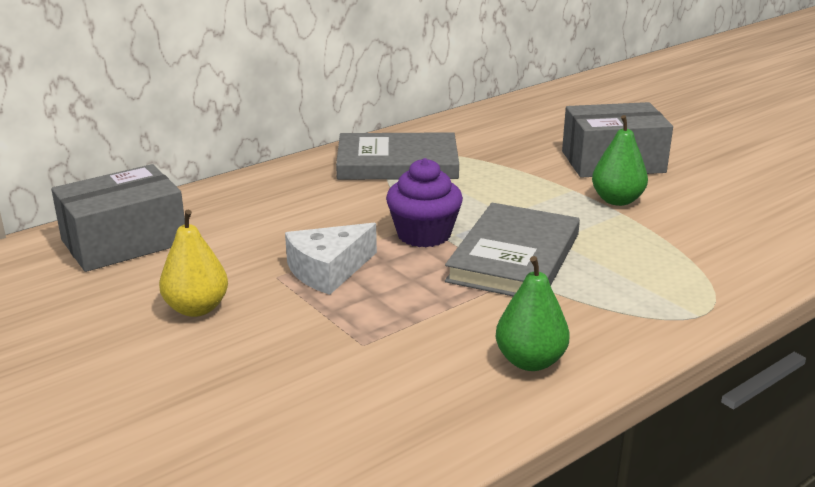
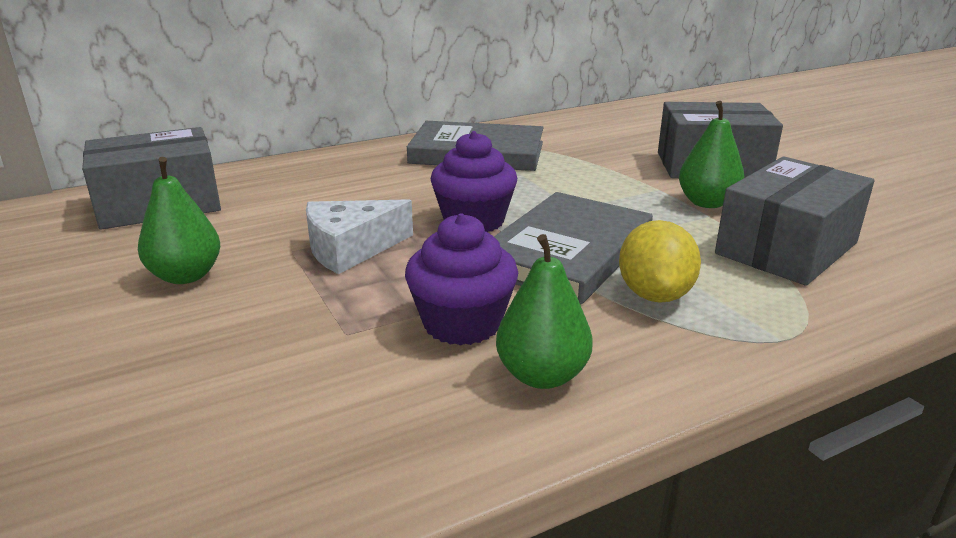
camera: 10 degrees right, 0 degrees up
yellow pear [159,210,228,317] -> green pear [138,157,220,284]
none -> purple cupcake [405,213,518,346]
none -> yellow lemon [619,220,701,303]
none -> grey box [715,156,874,286]

